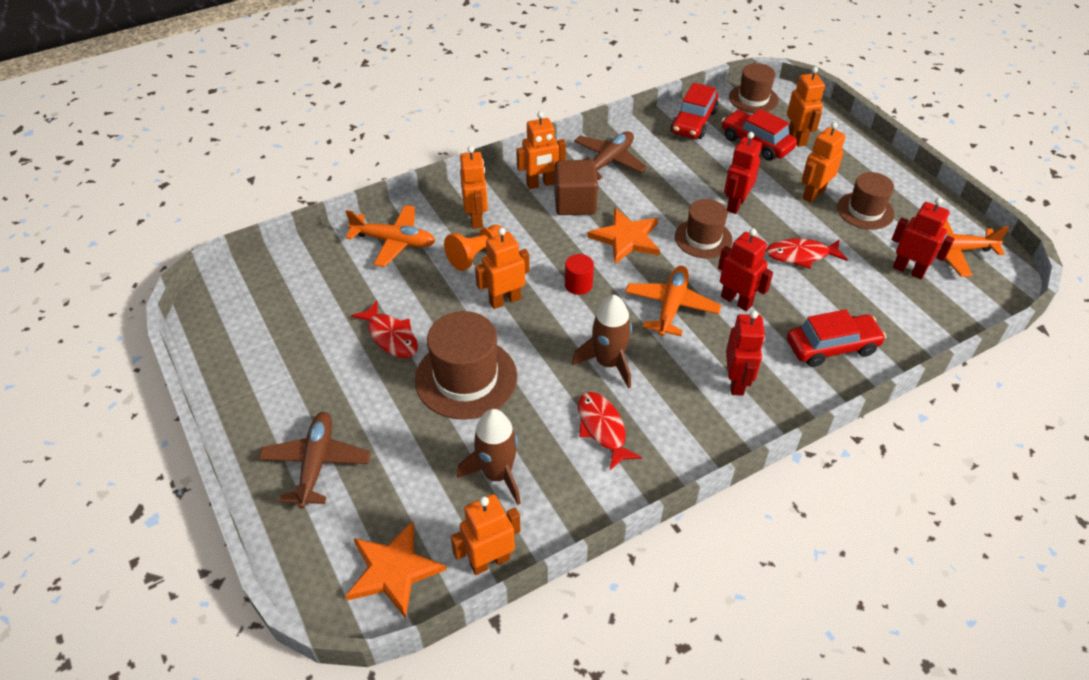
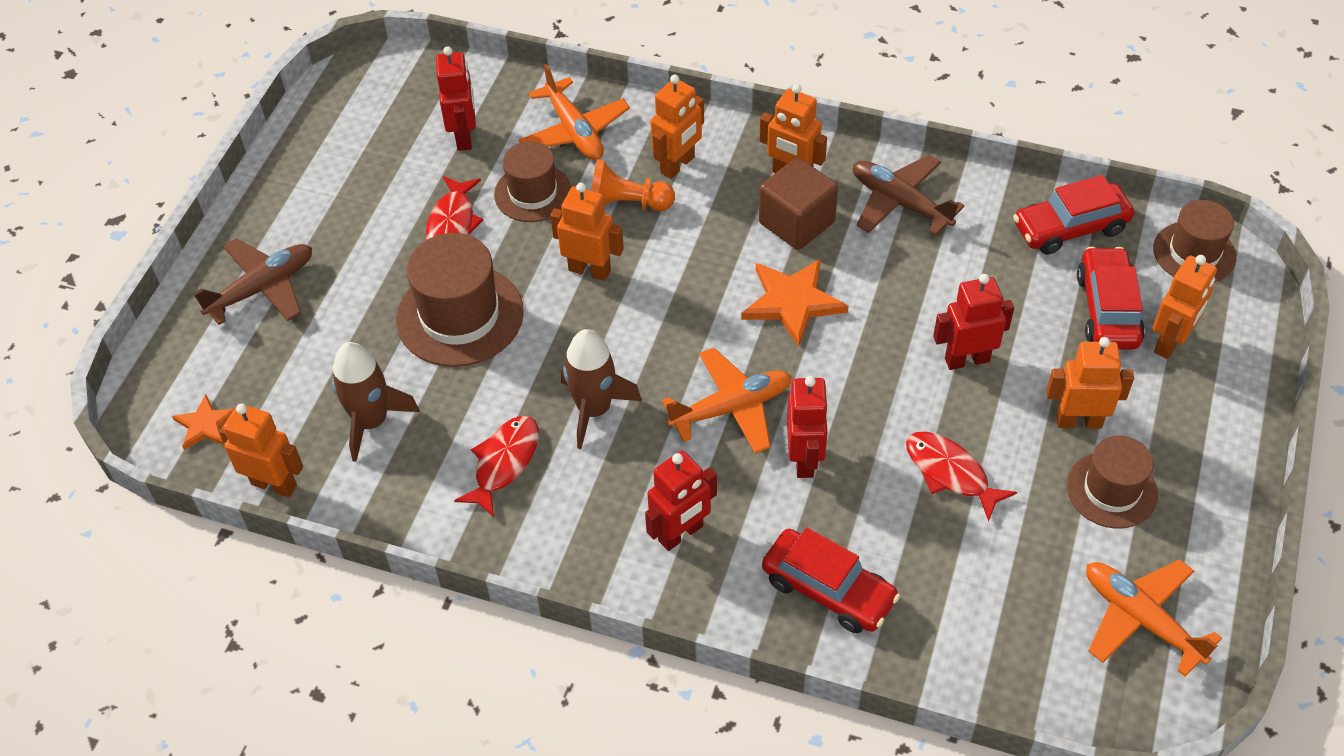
camera: 50 degrees right, 5 degrees up
orange star [345,521,446,618] -> orange star [172,394,234,450], size x0.59
red cylinder [565,254,594,295] -> none
brown plane [574,131,647,180] -> brown plane turned 135 degrees counterclockwise [853,155,965,236]
brown hat [675,199,733,258] -> brown hat moved to [494,141,571,222]
red robot [892,197,955,279] -> red robot moved to [436,46,476,151]

